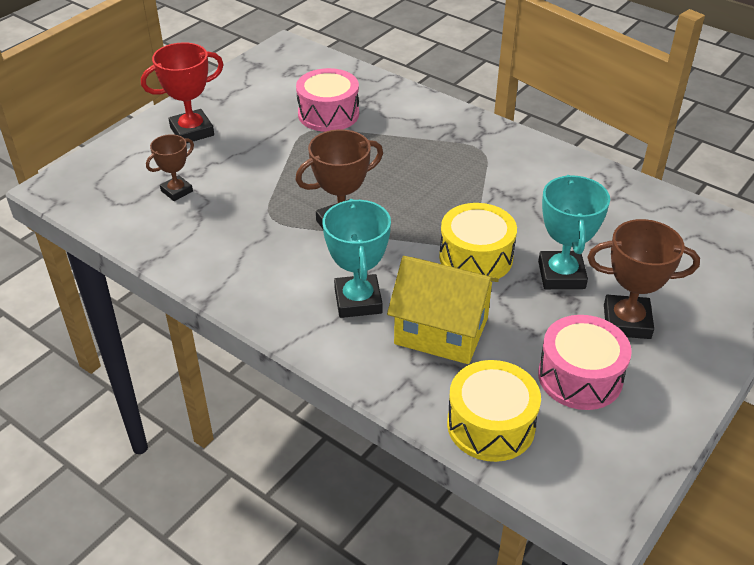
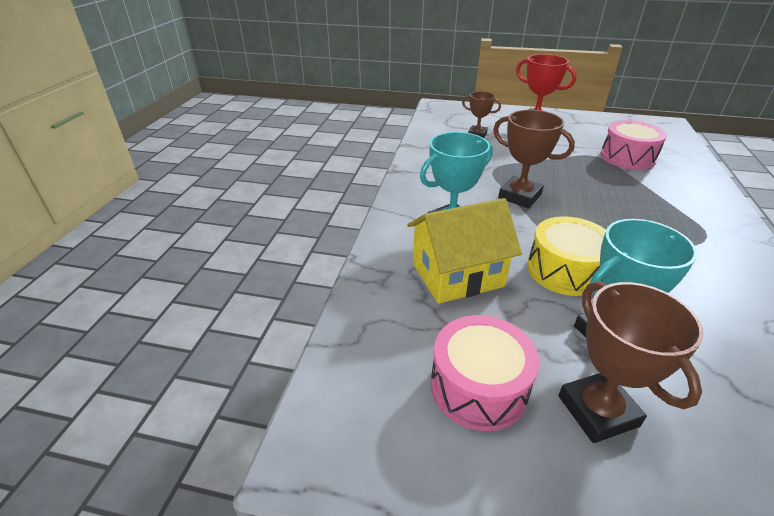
camera: 65 degrees right, 5 degrees down
yellow house [387,256,499,364] -> yellow house turned 75 degrees clockwise [407,198,522,304]
yellow drum [447,360,541,462] -> none

